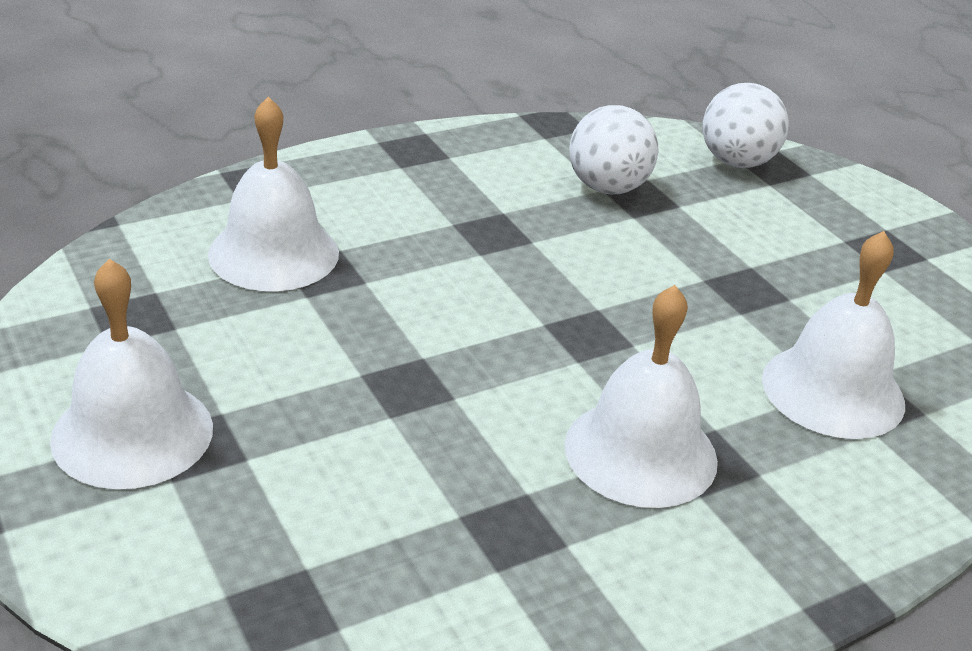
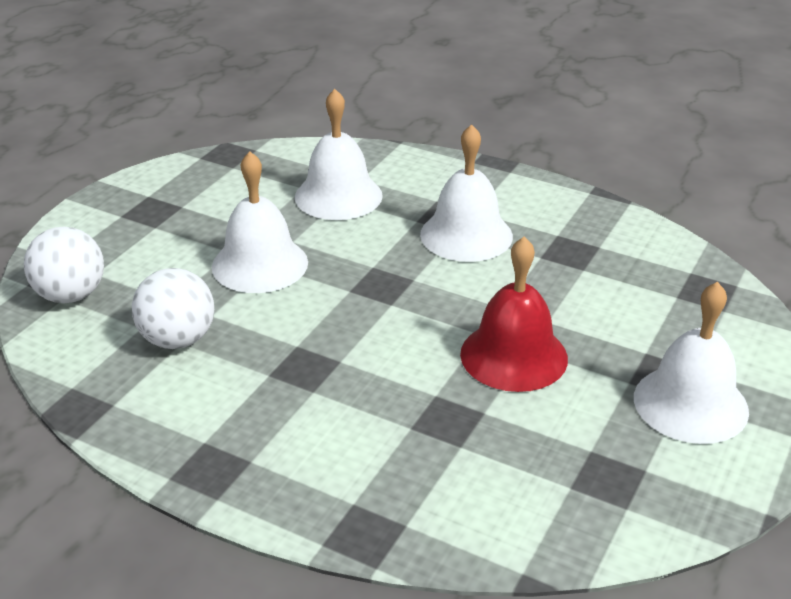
camera: 120 degrees left, 0 degrees up
white bell [208,97,339,291] -> white bell moved to [212,151,308,293]
none -> red bell [460,237,568,392]

